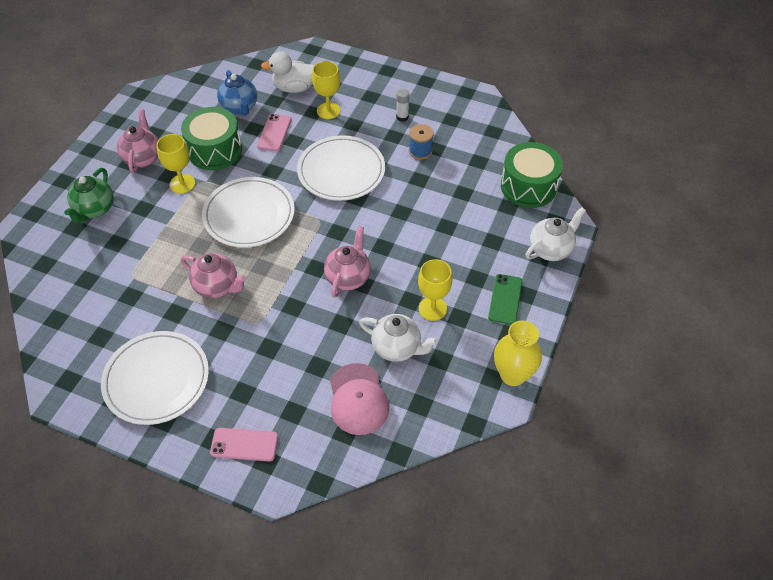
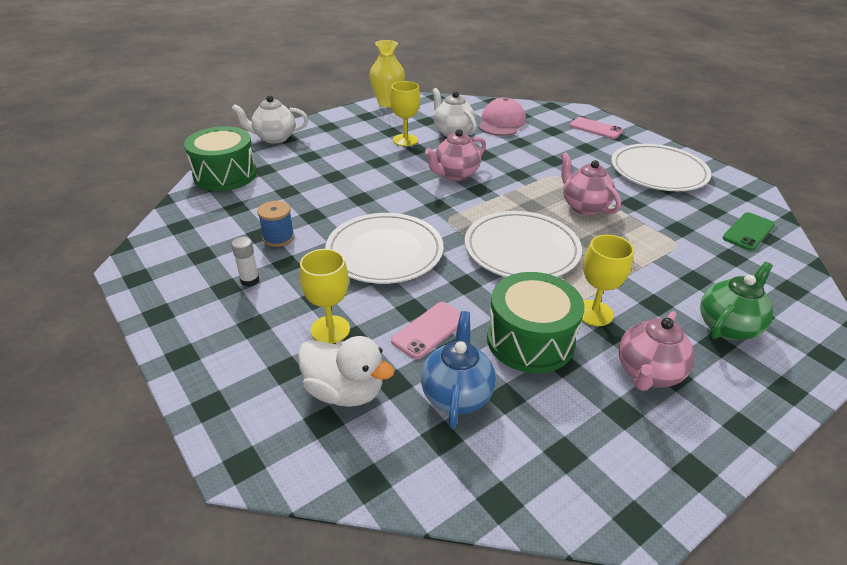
camera: 150 degrees left, 15 degrees down
green phone [488,274,522,325] -> green phone moved to [722,212,775,251]

